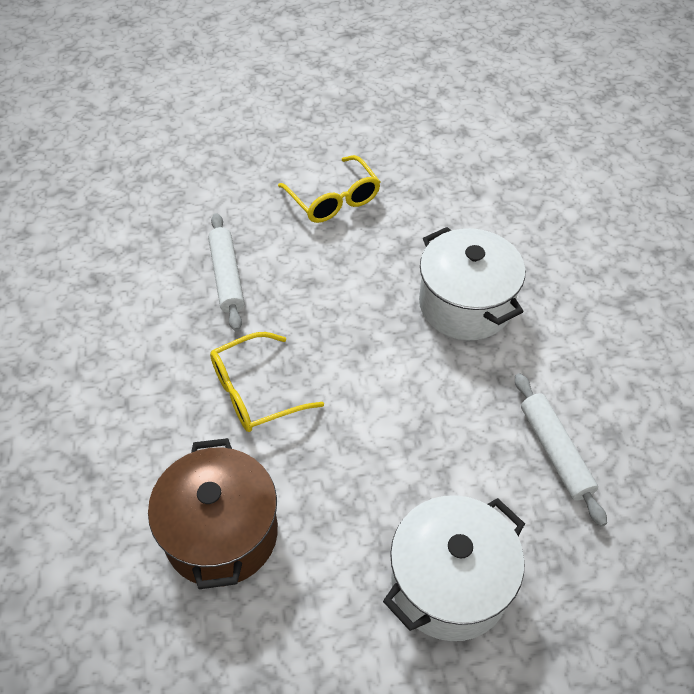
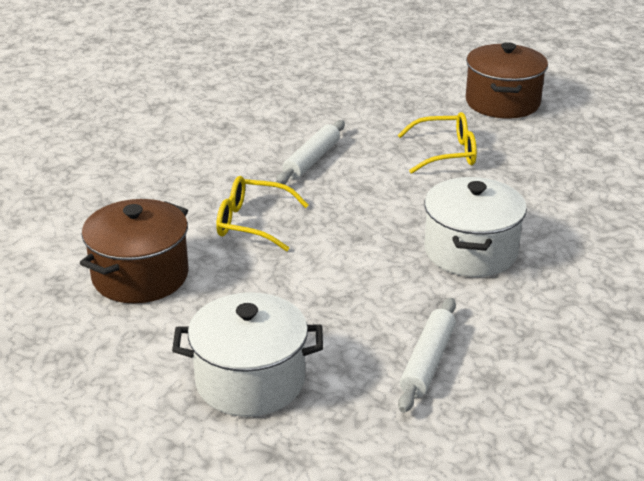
camera: 40 degrees right, 20 degrees down
yellow glasses [278,155,380,223] -> yellow glasses turned 105 degrees counterclockwise [398,112,477,174]
none -> brown pot [466,42,548,119]

